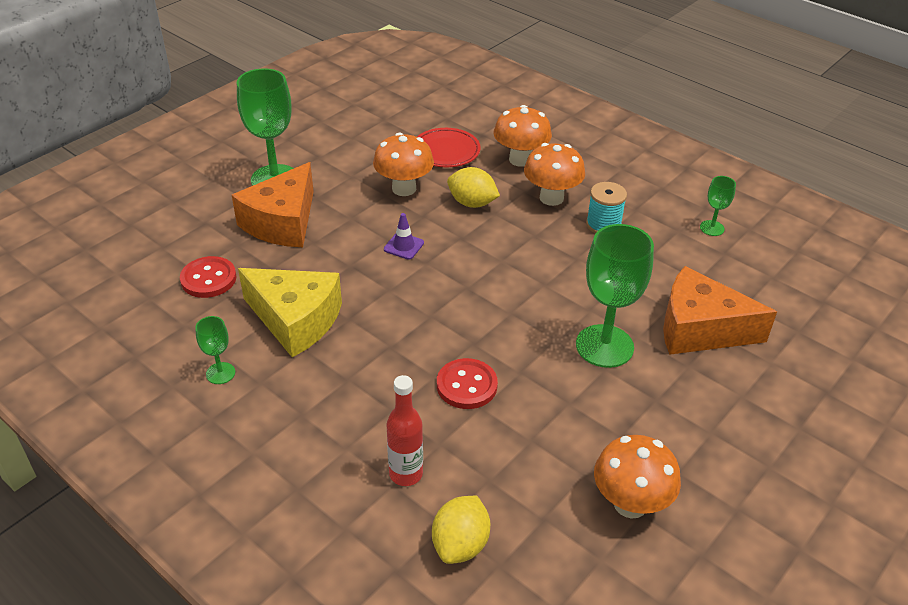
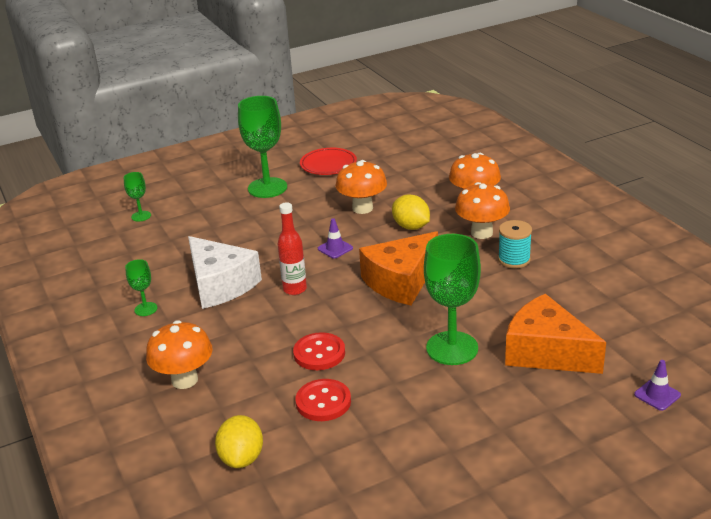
camera: 25 degrees right, 10 degrees down
red button [180,256,236,298] -> red button moved to [295,379,351,421]
orange cheese [232,162,314,247] -> orange cheese moved to [359,231,438,306]
yellow cheese [238,268,342,357] -> white cheese [188,236,262,309]
red bottle [386,375,423,486] -> red bottle moved to [277,202,307,295]
red plate [417,128,481,167] -> red plate moved to [300,148,357,175]
yellow lemon [432,496,490,564] -> yellow lemon turned 45 degrees counterclockwise [215,415,263,468]
orange mushroom [594,435,681,519] -> orange mushroom moved to [146,320,213,389]
green goblet [700,176,736,236] -> green goblet moved to [124,172,151,222]
none -> purple traffic cone [634,360,681,411]

